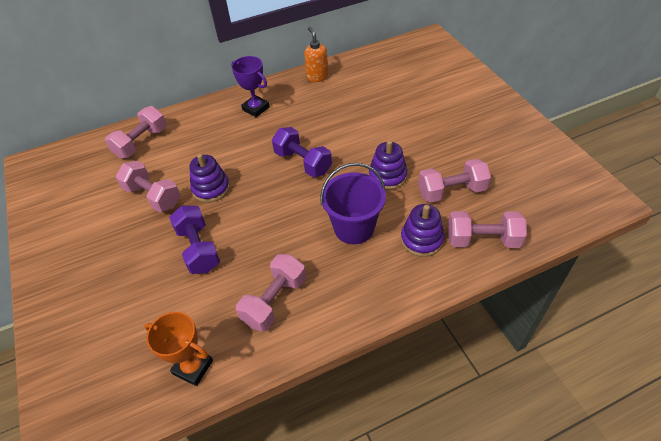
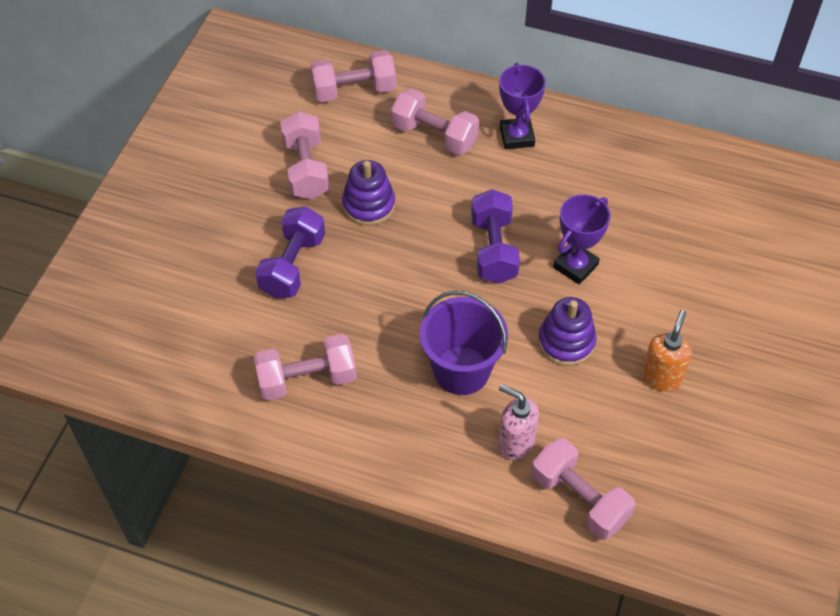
camera: 40 degrees right, 5 degrees up
orange trophy [144,312,213,386] -> none
orange soap dispenser [304,27,328,82] -> orange soap dispenser moved to [641,310,691,391]
purple stacking toy [401,204,444,257] -> pink soap dispenser [498,384,539,460]
pink dumbbell [418,159,491,203] -> pink dumbbell moved to [391,88,479,155]
none -> purple trophy [553,194,611,285]

